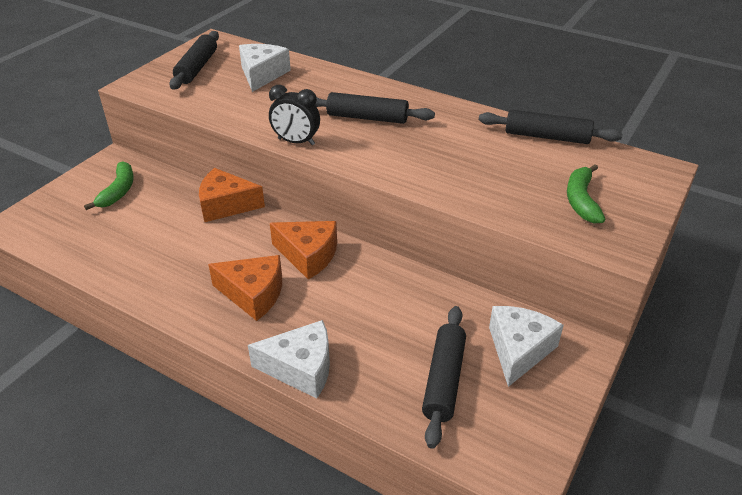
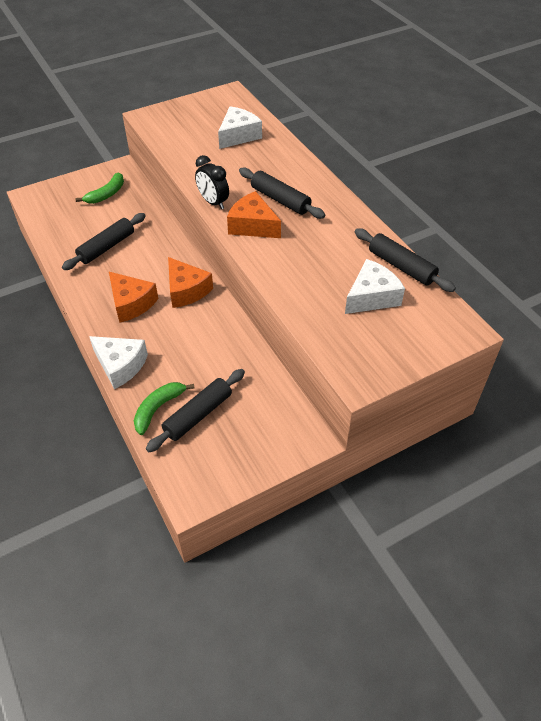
camera: 30 degrees right, 10 degrees up
black rolling pin [169,31,219,89] -> black rolling pin moved to [62,213,145,270]
orange cheese [199,168,265,222] -> orange cheese moved to [227,191,281,238]
white cheese [489,306,564,387] -> white cheese moved to [345,259,405,314]
green banana [567,164,605,223] -> green banana moved to [134,382,195,435]

